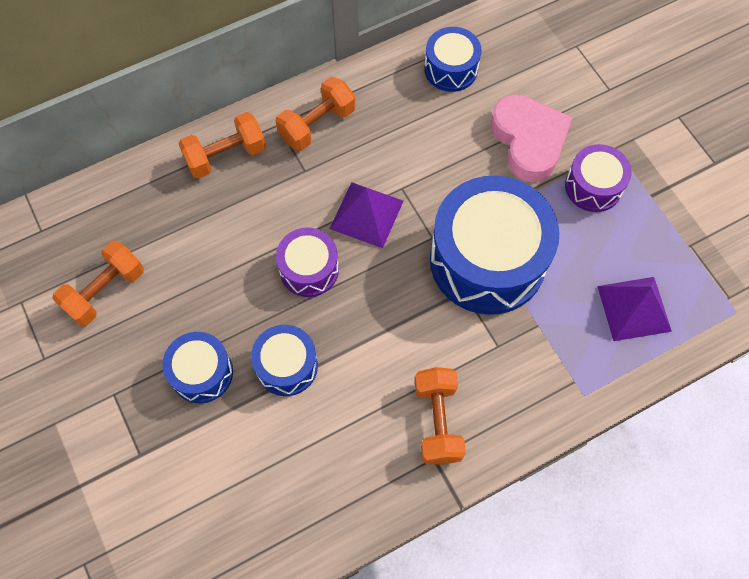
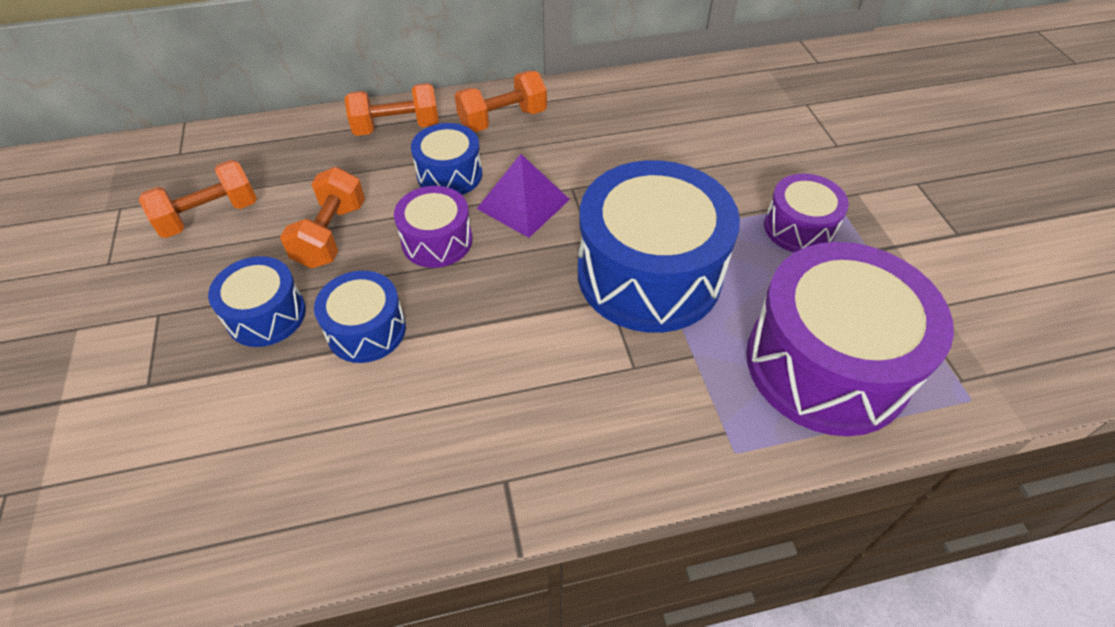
camera: 15 degrees right, 15 degrees down
orange dumbbell [415,367,466,465] -> orange dumbbell moved to [280,167,365,269]
blue drum [424,27,481,92] -> blue drum moved to [411,123,482,195]
pink heart [490,94,573,182] -> none
purple pyramid [597,277,672,341] -> purple drum [746,242,954,436]

